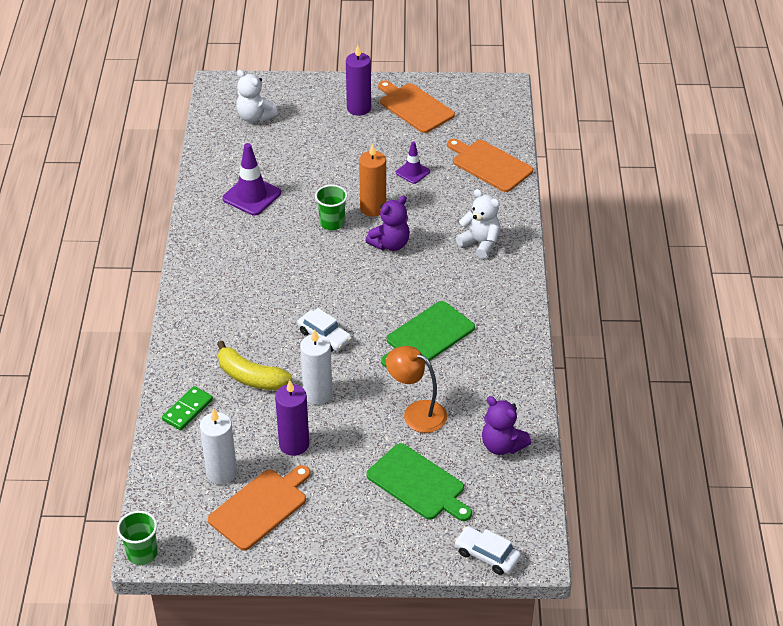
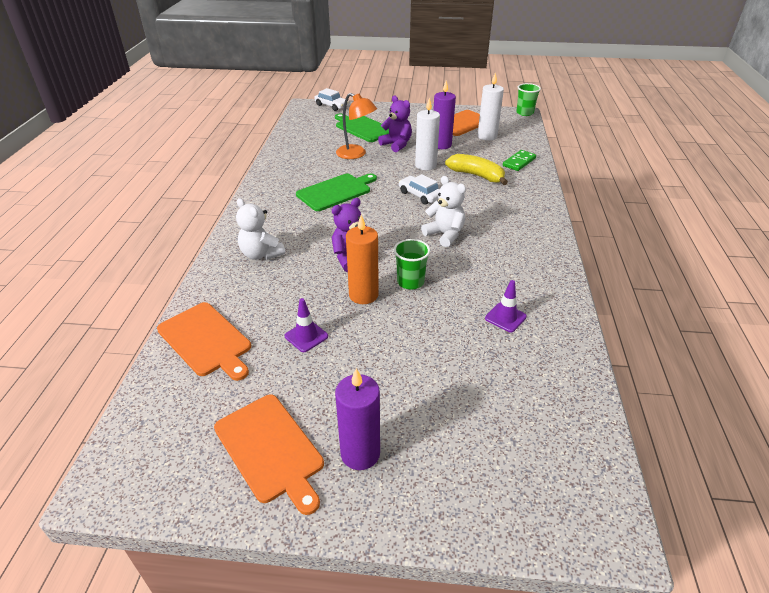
camera: 175 degrees left, 5 degrees down
purple traffic cone [222,143,281,216] -> purple traffic cone [485,280,527,332], size x0.60
white teddy bear [236,70,278,122] -> white teddy bear moved to [421,176,466,247]
purple teddy bear [482,396,531,455] -> purple teddy bear moved to [378,96,412,152]

